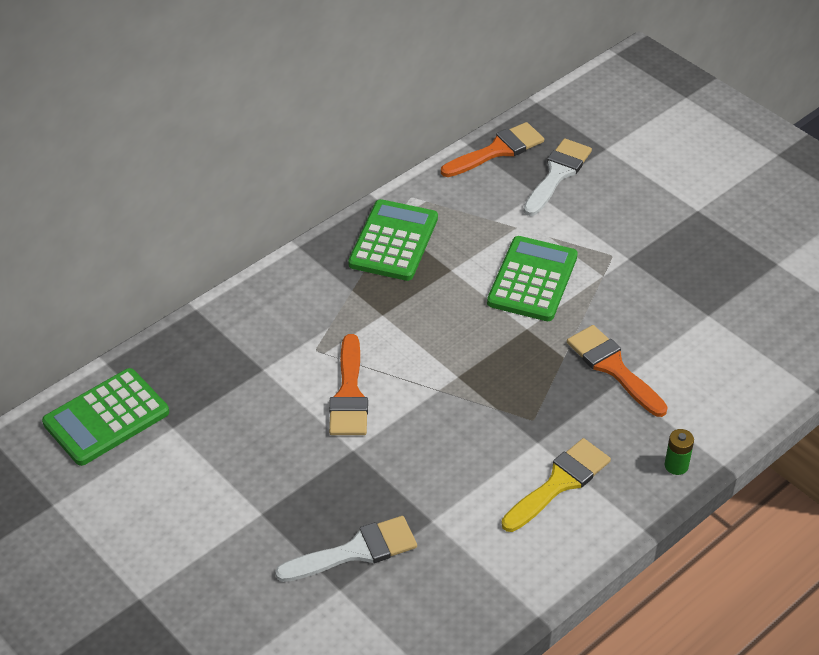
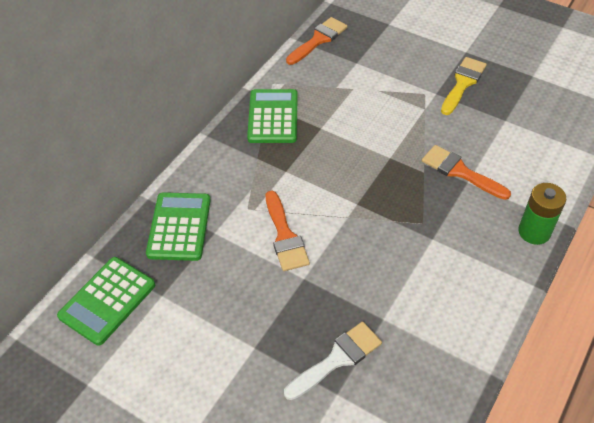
camera: 15 degrees left, 5 degrees up
green calculator [487,236,578,321] -> green calculator moved to [146,192,211,261]
yellow brush [501,438,611,532] -> yellow brush moved to [441,57,487,115]
white brush [523,138,592,216] -> none
green battery [665,429,694,475] -> green battery [518,183,566,245], size x1.83

